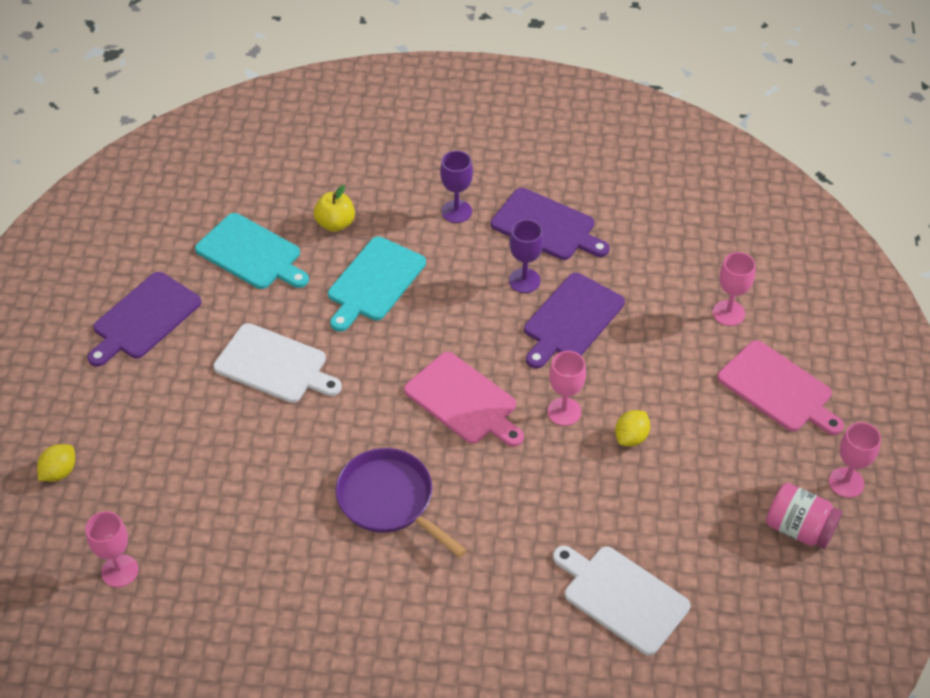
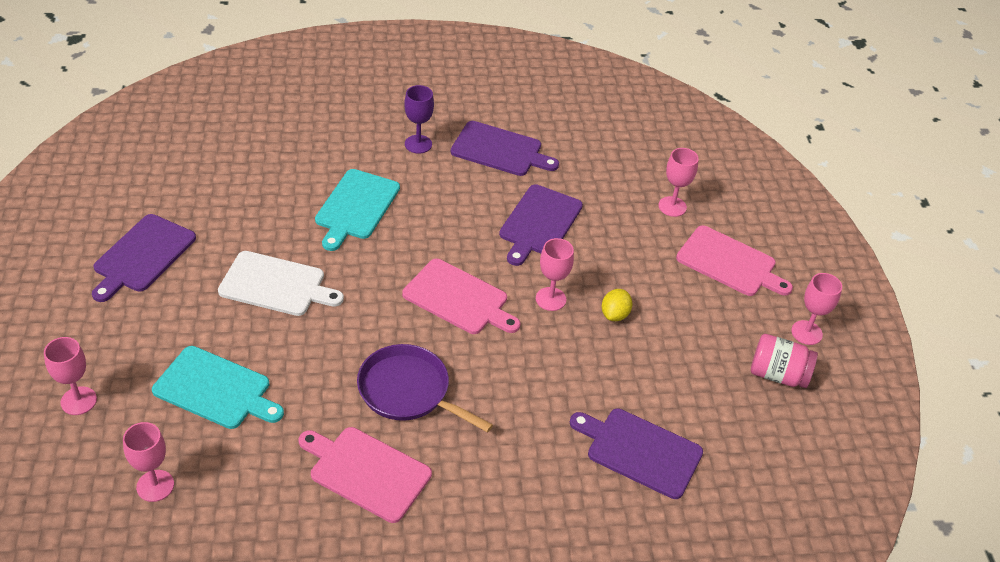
camera: 15 degrees left, 5 degrees down
yellow lemon [37,444,75,481] -> pink goblet [44,337,97,415]
turquoise cutting board [195,213,309,289] -> turquoise cutting board moved to [152,346,284,429]
yellow apple [314,185,355,232] -> none
purple goblet [509,220,544,293] -> none
white cutting board [553,546,690,655] -> purple cutting board [570,408,703,499]
none -> pink cutting board [299,427,432,523]

